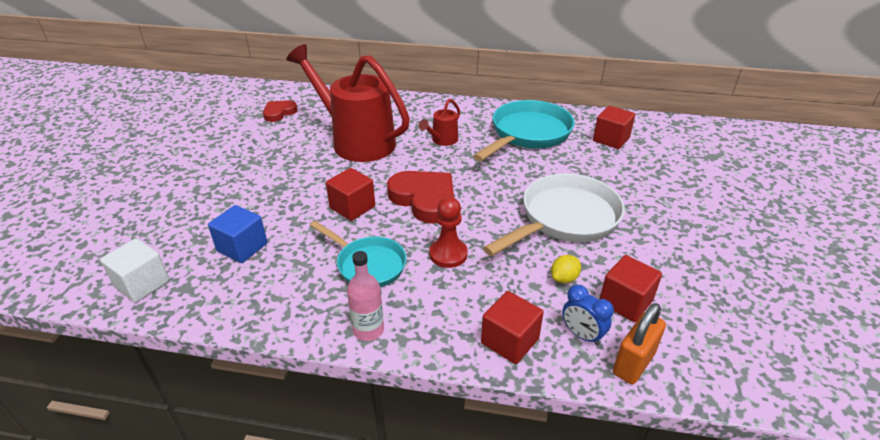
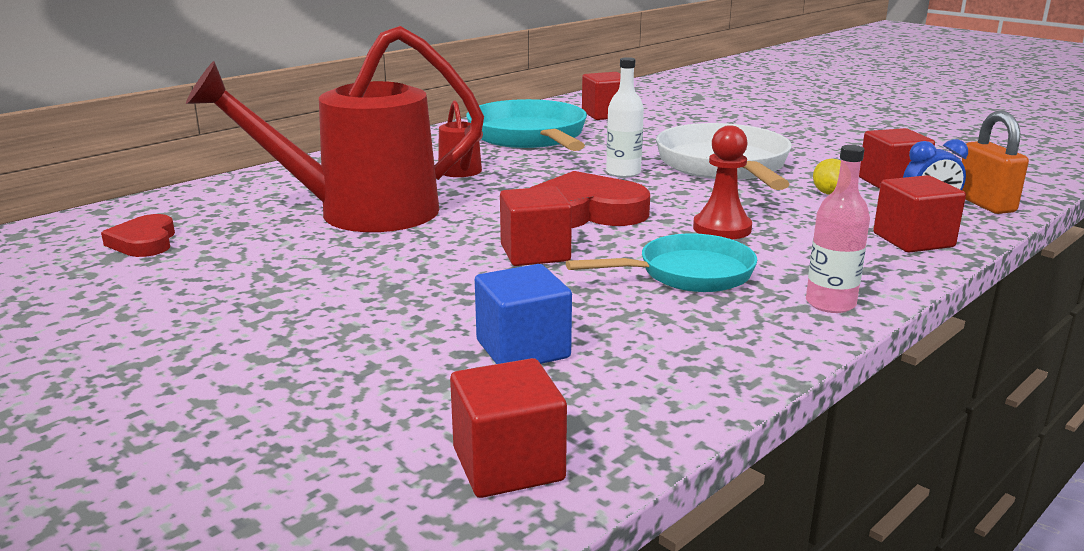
camera: 55 degrees left, 15 degrees down
white cube [100,239,169,303] -> red cube [450,358,567,498]
none -> white bottle [606,57,644,178]

